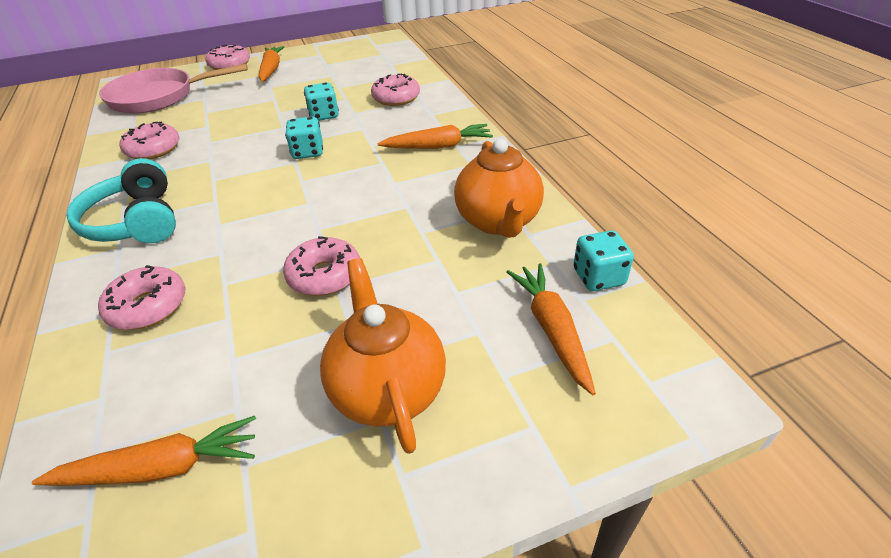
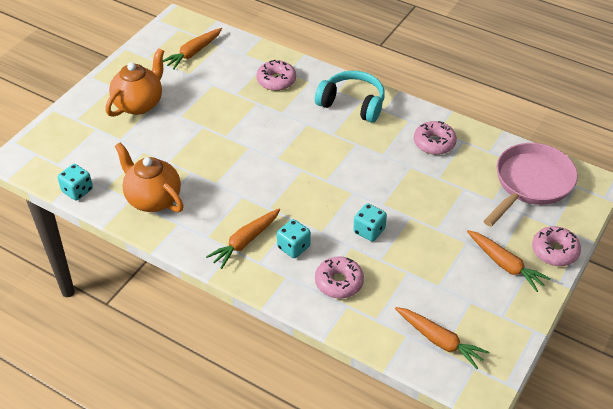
camera: 140 degrees right, 5 degrees up
pink donut [283,236,360,296] -> none
turquoise dice [285,117,323,159] -> turquoise dice moved to [277,219,311,258]
orange teapot [320,258,446,454] -> orange teapot turned 90 degrees counterclockwise [105,48,164,117]
orange carrot [506,263,596,395] -> orange carrot moved to [395,307,489,369]

